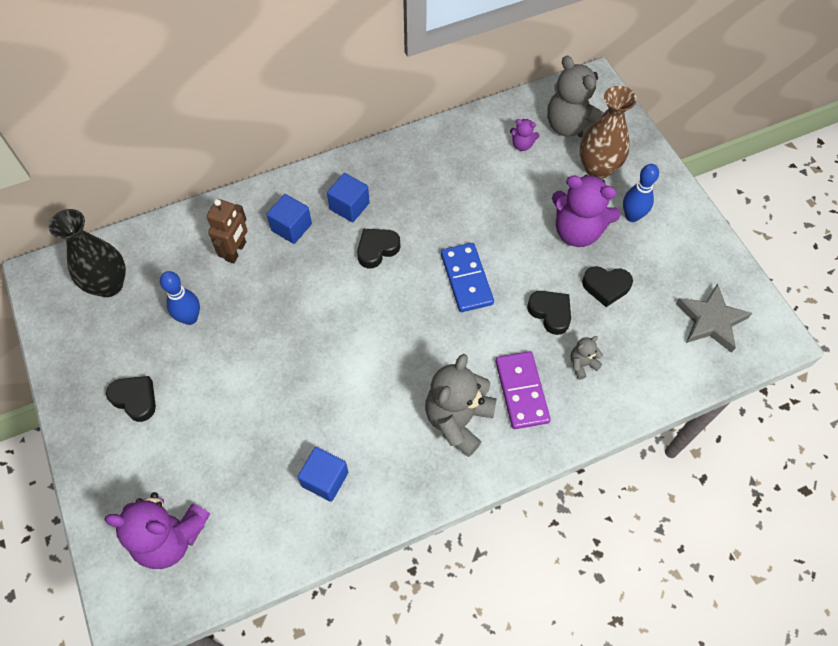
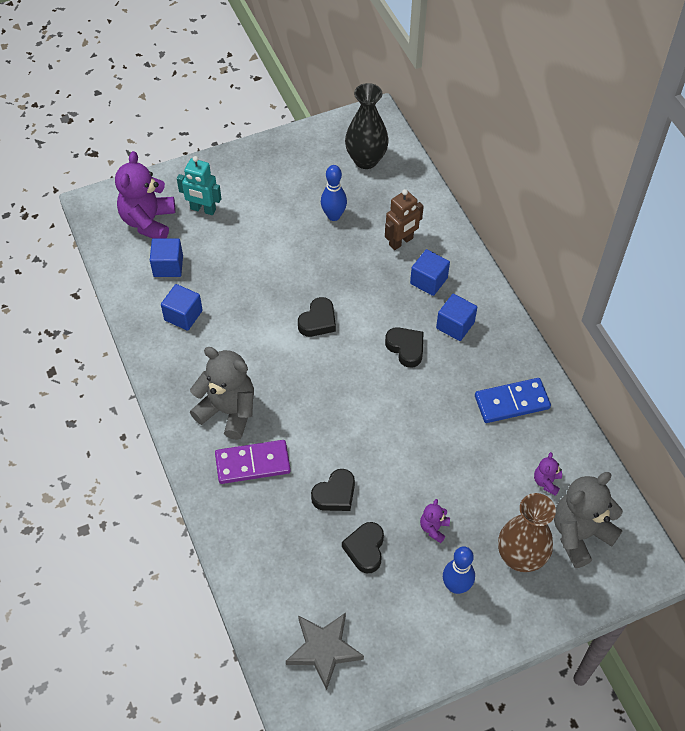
camera: 90 degrees right, 5 degrees down
black heart [106,376,156,422] -> black heart moved to [298,297,336,337]
brown robot [206,199,248,263] -> brown robot turned 60 degrees counterclockwise [385,189,424,250]
blue domino [441,243,494,312] -> blue domino moved to [475,378,551,423]
purple teddy bear [552,175,620,247] -> purple teddy bear [420,499,450,543], size x0.46
grey teddy bear [571,336,603,380] -> none
none -> blue cube [150,238,183,277]
none -> turquoise robot [177,156,221,215]

